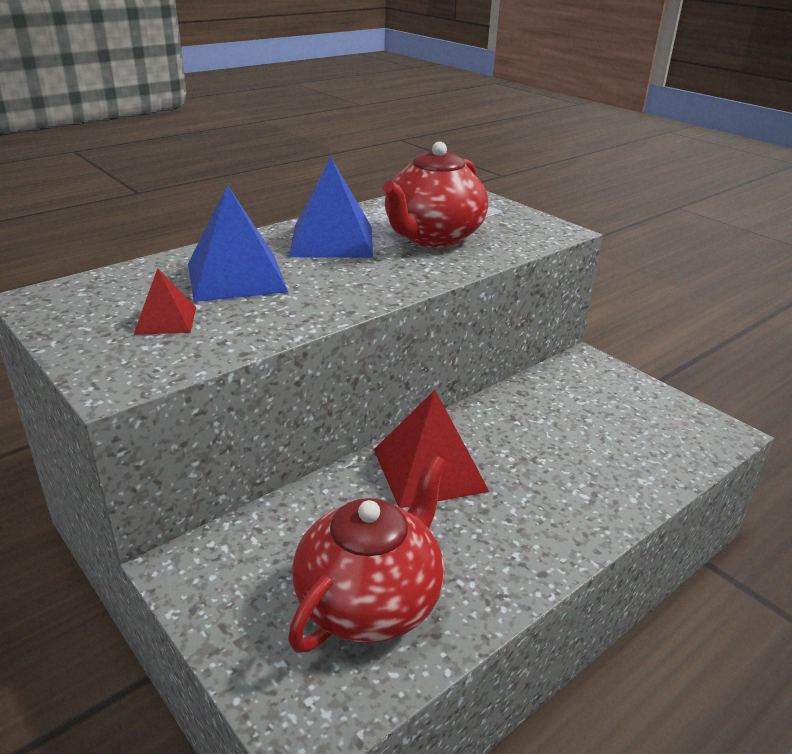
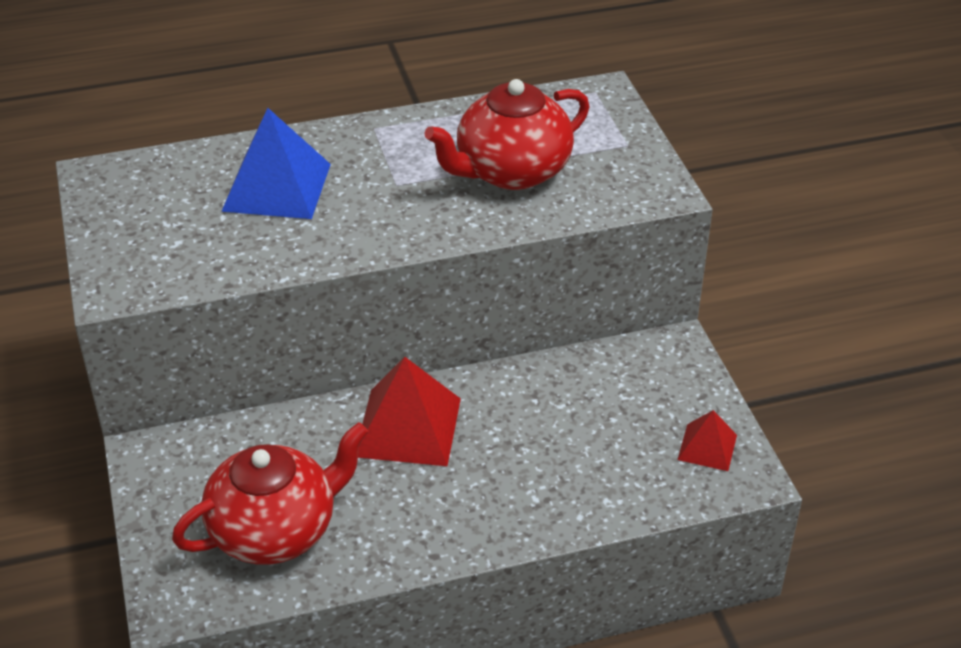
camera: 25 degrees right, 10 degrees up
red pyramid [134,268,196,335] -> red pyramid moved to [678,410,737,471]
blue pyramid [289,156,373,258] -> none

